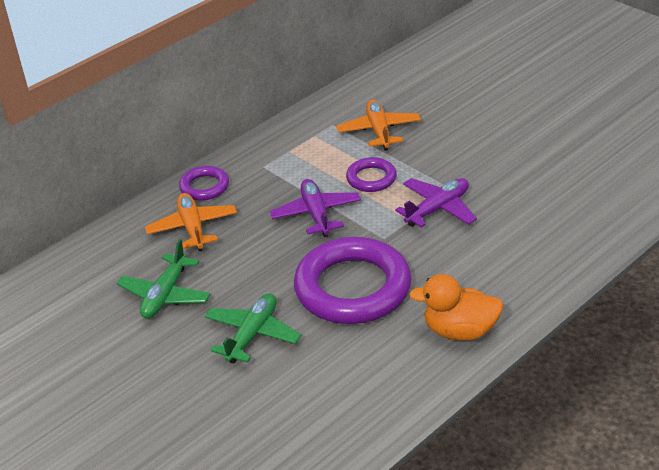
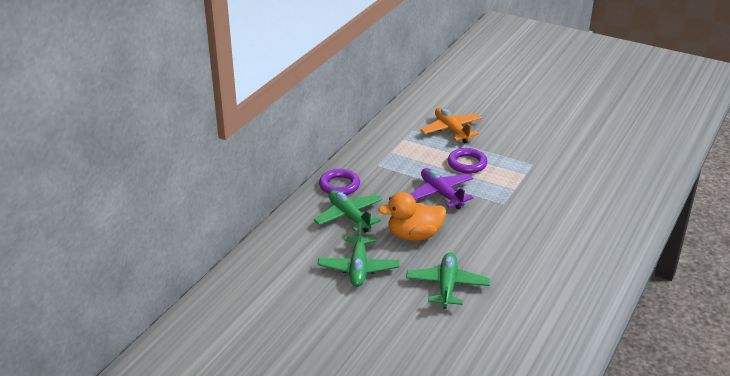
camera: 20 degrees left, 5 degrees down
orange plane [145,193,237,251] -> green plane [314,190,382,233]
purple ring [294,237,411,324] -> none
purple plane [395,178,477,227] -> none
orange duck [409,274,504,341] -> orange duck moved to [378,192,446,241]

